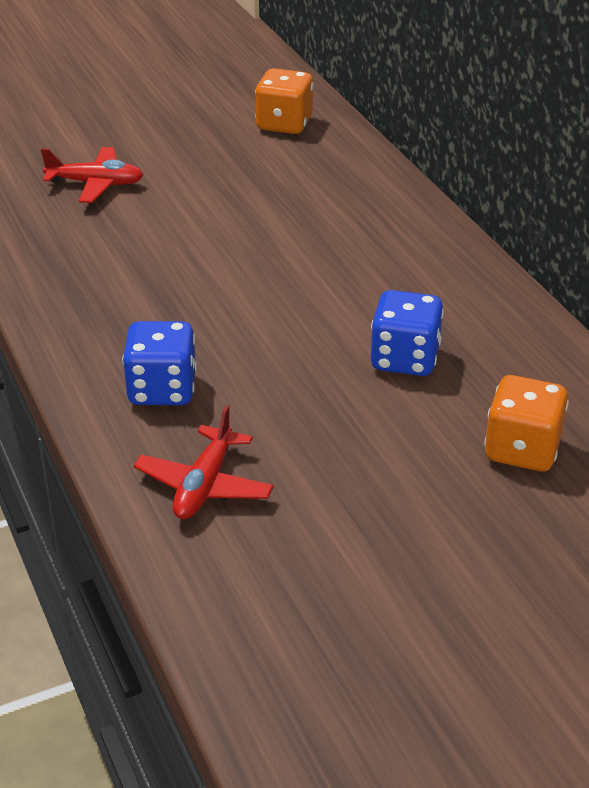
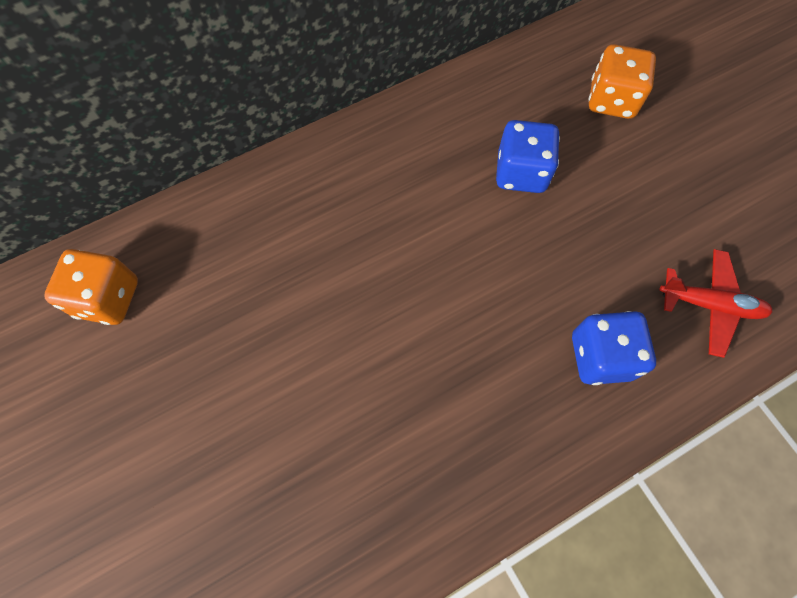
camera: 95 degrees left, 30 degrees up
red plane [41,147,143,203] -> none

